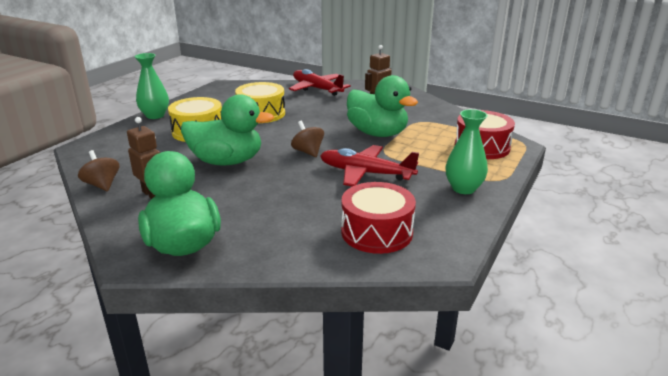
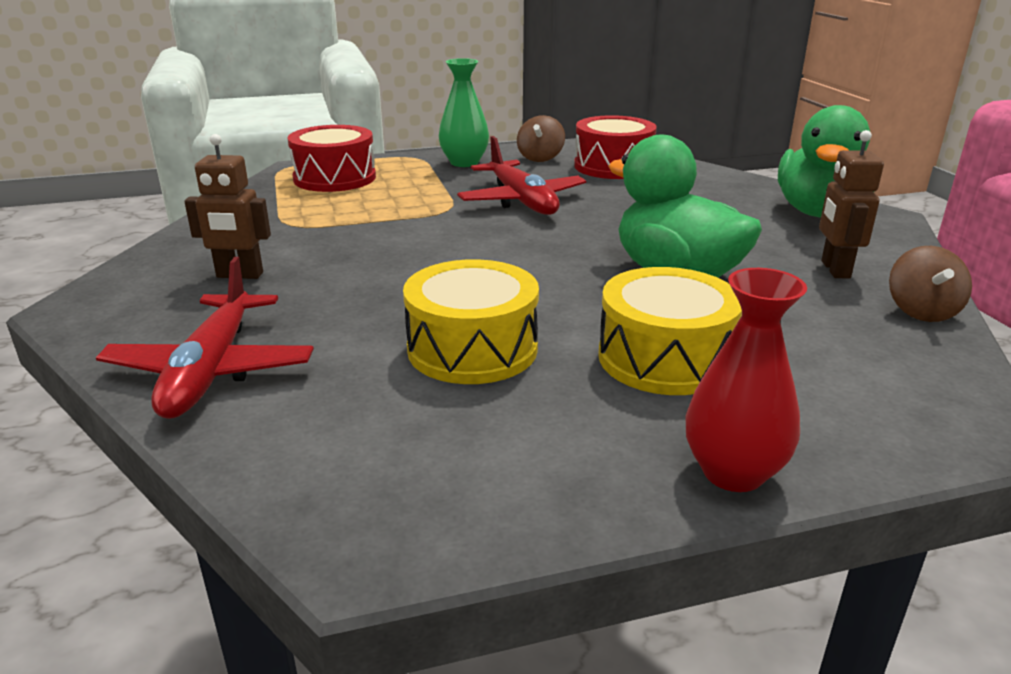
camera: 135 degrees left, 0 degrees up
green vase [134,53,169,119] -> red vase [686,268,807,492]
brown spinning top [291,121,324,157] -> brown spinning top moved to [517,115,565,162]
green duck [347,75,418,137] -> none

